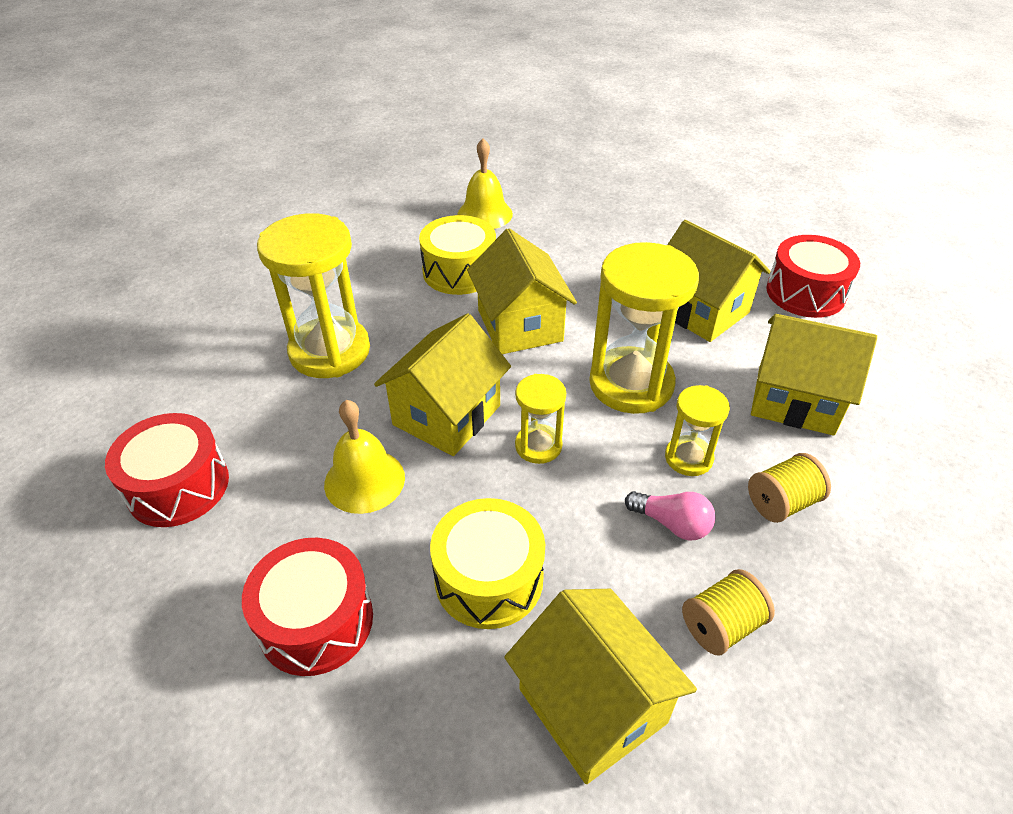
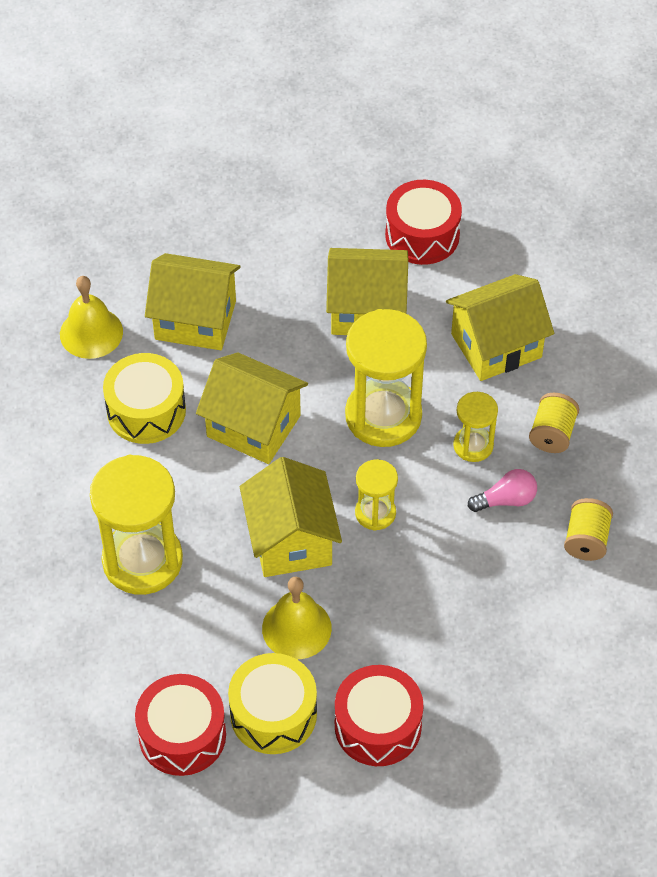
camera: 45 degrees left, 10 degrees up
yellow drum [430,498,545,629] -> yellow drum moved to [228,653,317,754]
yellow house [504,589,697,784] -> yellow house moved to [145,253,241,350]

